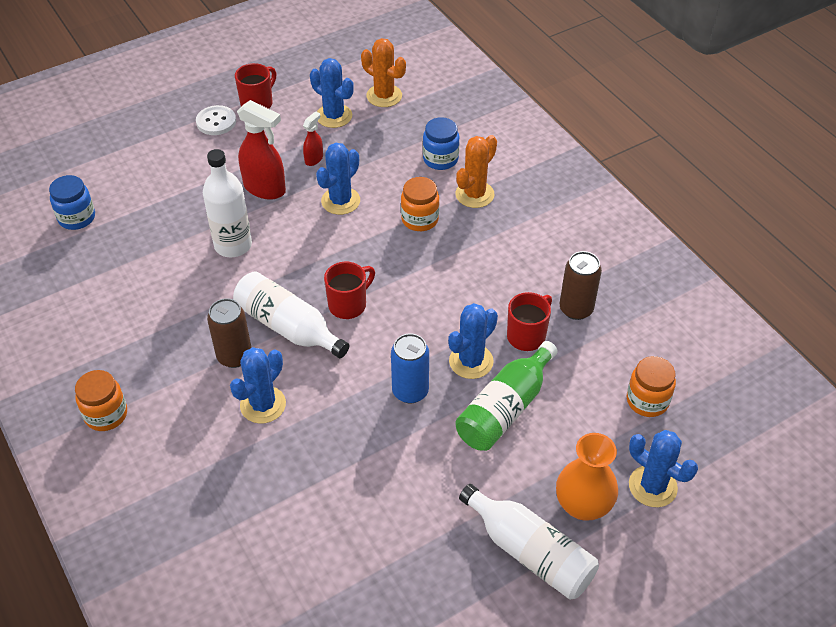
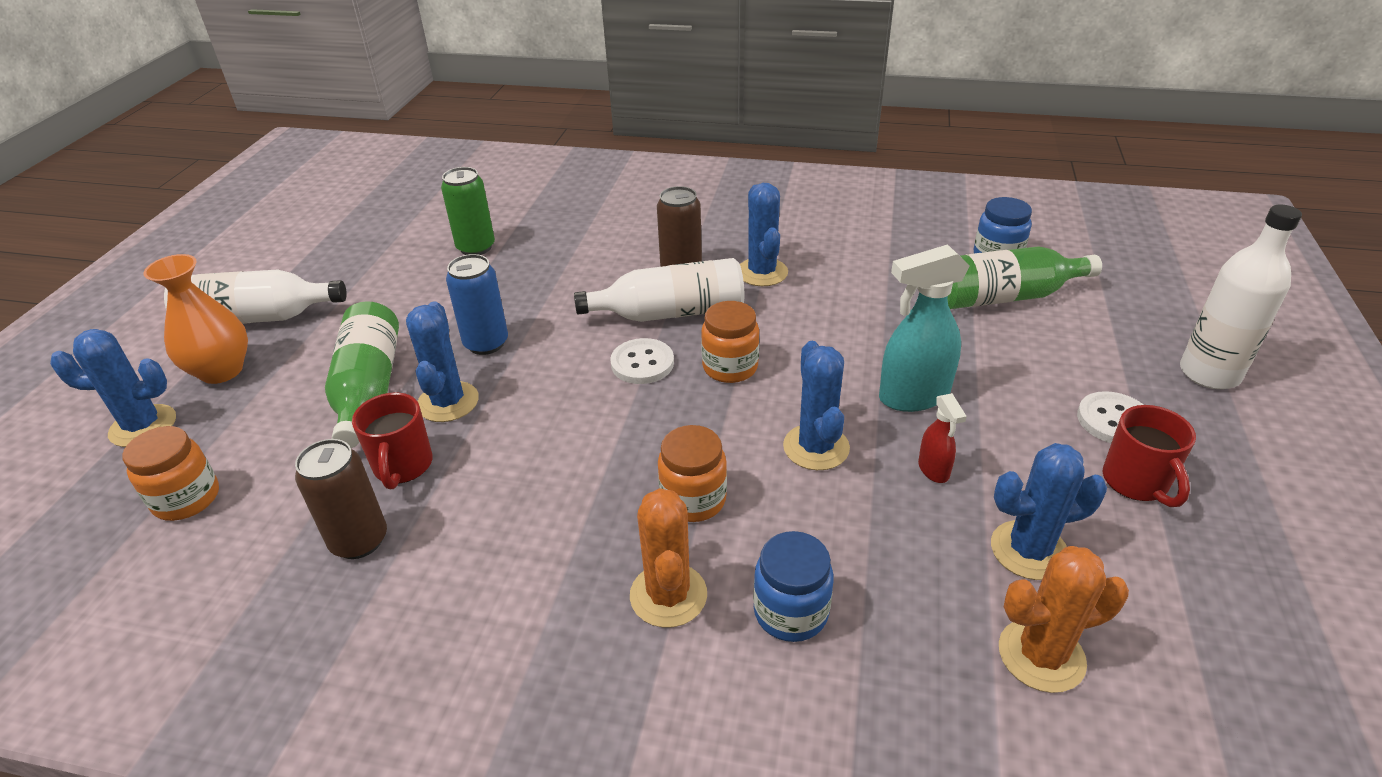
camera: 135 degrees right, 10 degrees down
orange jar [75,370,127,431] -> orange jar moved to [701,301,759,383]
white bottle [203,149,252,257] -> white bottle moved to [1180,204,1302,389]
blue cactus [230,347,286,424] -> blue cactus moved to [740,183,788,286]
red spray bottle [237,100,286,200] -> turquoise spray bottle [879,244,970,412]
red mug [324,262,375,319] -> white button [610,338,674,384]
none -> green can [441,167,495,255]
none -> green bottle [948,246,1102,309]

